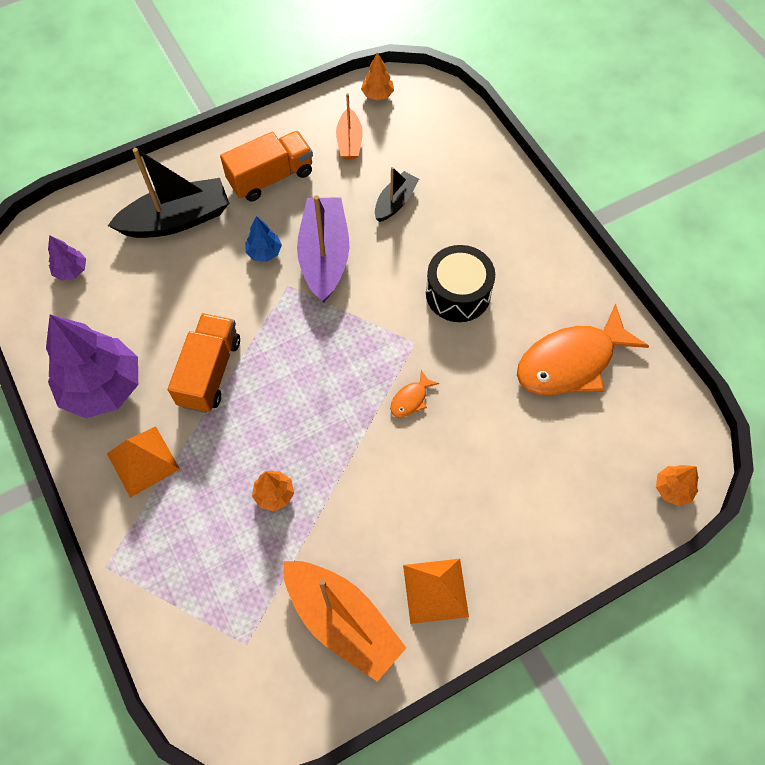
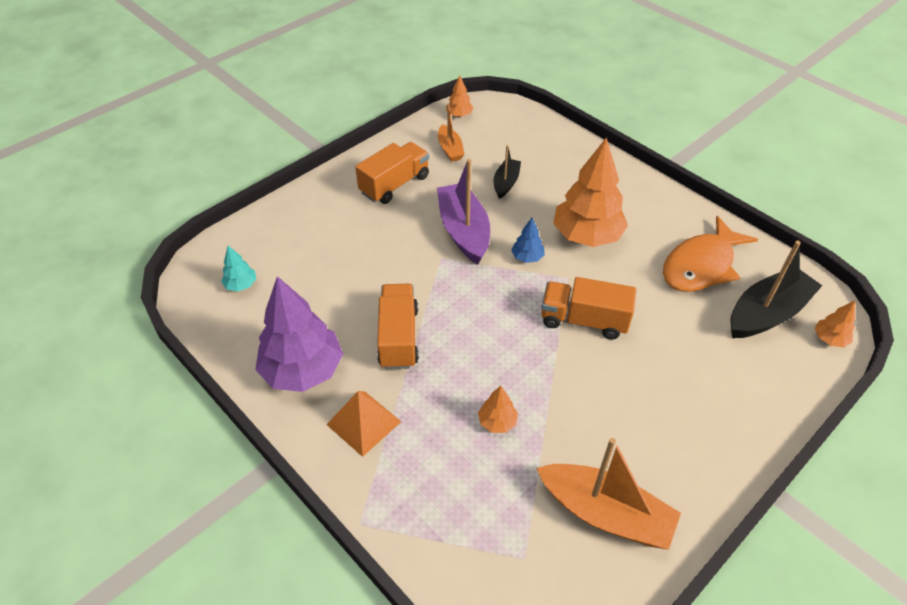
camera: 15 degrees left, 15 degrees down
purple tree [48,235,86,281] -> turquoise tree [221,246,256,291]
black boat [108,148,229,238] -> black boat moved to [731,241,822,338]
blue tree [246,216,282,262] -> blue tree moved to [511,218,545,263]
orange fish [390,370,439,417] -> orange truck [542,277,636,339]
orange pyramid [403,559,469,624] -> none
black drum [426,245,495,322] -> orange tree [553,137,628,247]

